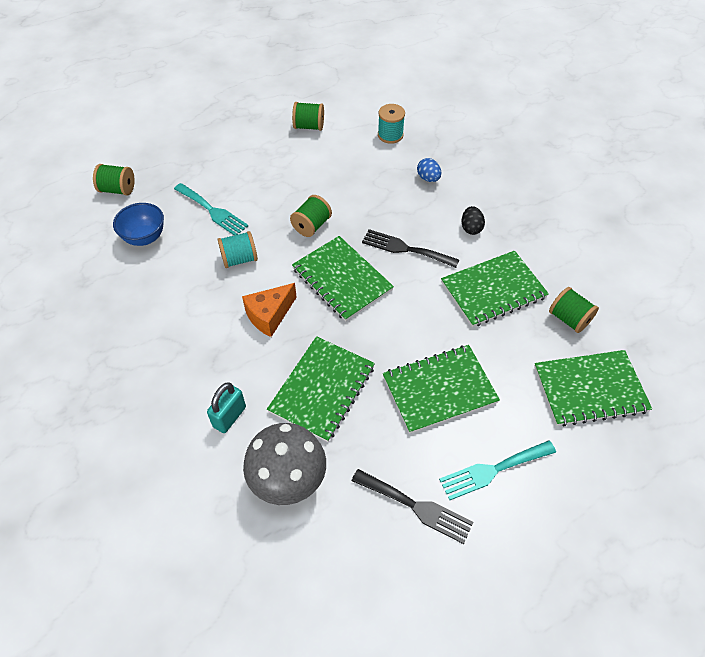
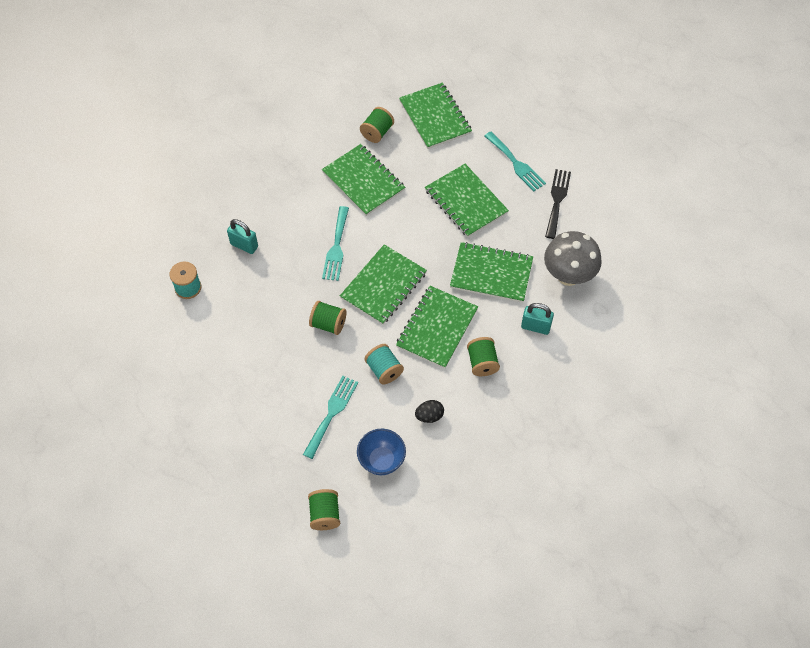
camera: 105 degrees left, 5 degrees up
orange cheese [242,283,297,337] -> green notebook [396,286,478,369]
green spool [292,102,324,131] -> green spool moved to [467,337,500,376]
black fork [362,229,459,268] -> turquoise fork [322,206,349,281]
blue egg [417,158,441,182] -> turquoise padlock [227,219,258,254]
black egg [461,206,485,235] -> black egg moved to [415,400,444,423]

